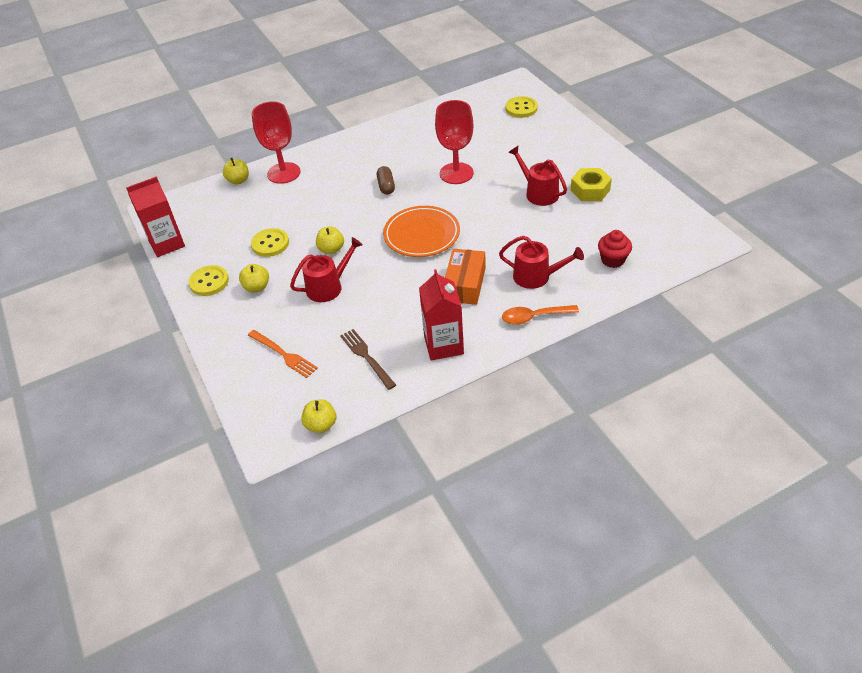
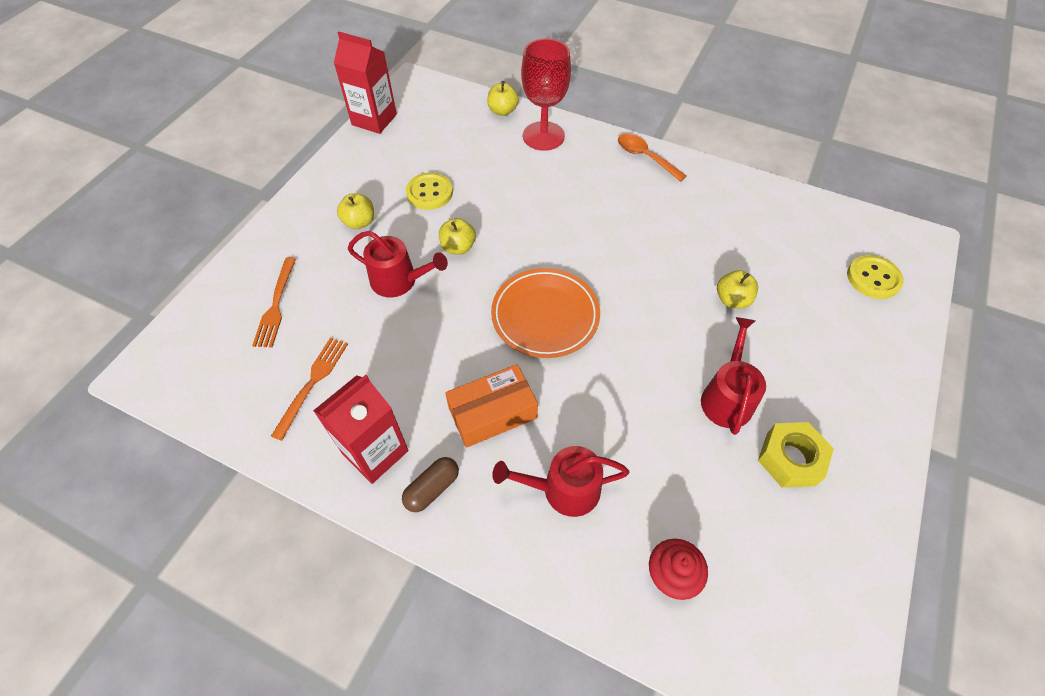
camera: 50 degrees right, 10 degrees up
yellow button [188,265,229,296] -> none
yellow apple [301,399,336,433] -> yellow apple moved to [717,270,758,308]
brown fork [340,329,396,390] -> orange fork [271,338,348,441]
brown capsule [377,166,395,195] -> brown capsule moved to [402,457,459,512]
red goblet [435,100,474,184] -> none
red watering can [499,236,584,289] -> red watering can turned 105 degrees clockwise [492,446,629,517]
orange spoon [502,305,579,325] -> orange spoon moved to [618,134,686,182]

